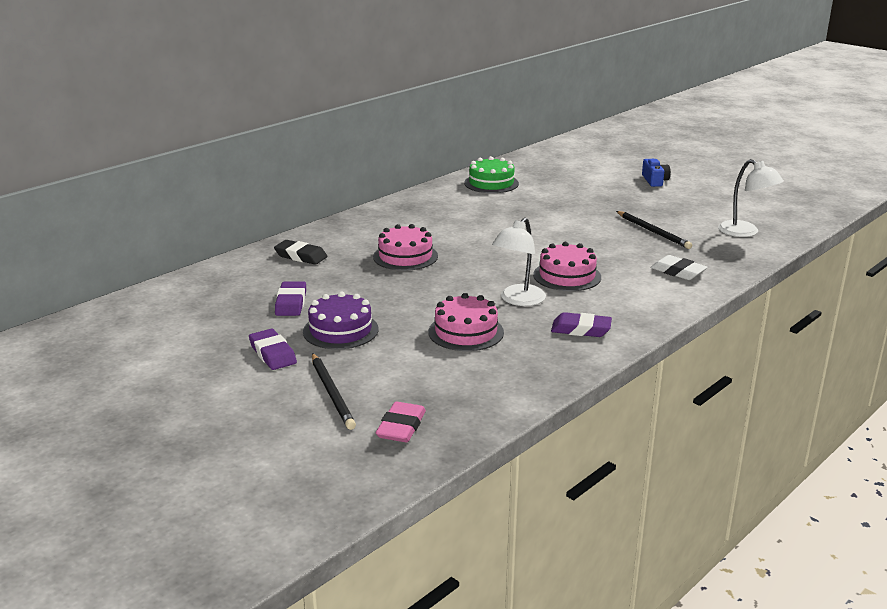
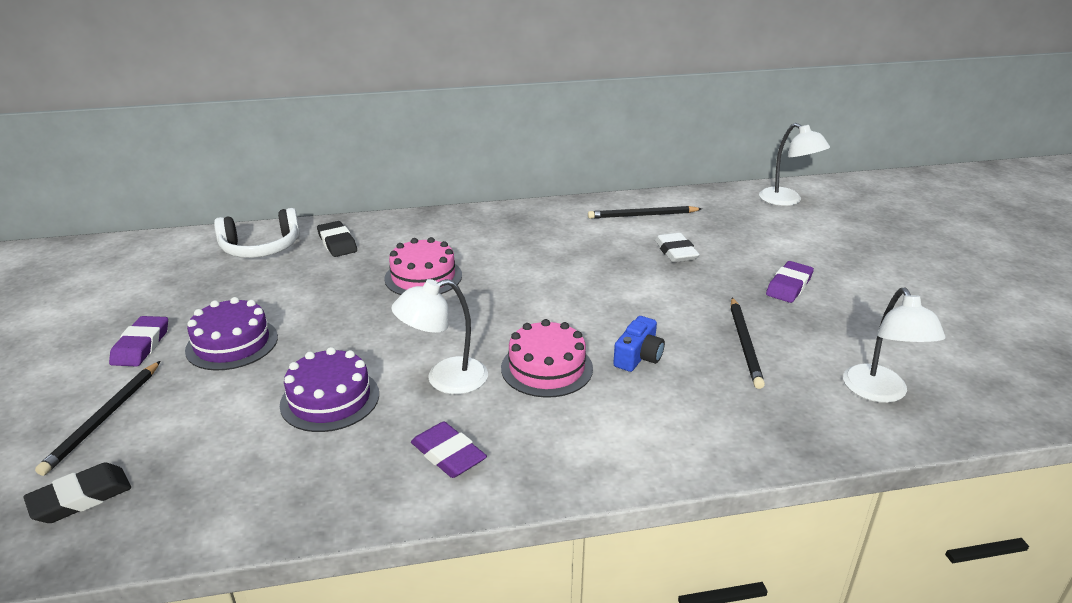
camera: 35 degrees right, 5 degrees up
purple eraser [275,282,306,316] -> purple eraser moved to [766,261,814,303]
pink eraser [376,402,426,442] -> black eraser [23,463,131,523]
pink cake [428,293,504,351] -> purple cake [280,347,379,432]
green cake [464,156,519,193] -> black pencil [588,206,702,219]
blue camera [642,159,671,187] -> blue camera moved to [613,316,665,372]
white eraser [651,255,708,280] -> white eraser moved to [655,233,700,262]
none -> white headphones [214,208,300,258]
none -> white lamp [759,123,830,206]

